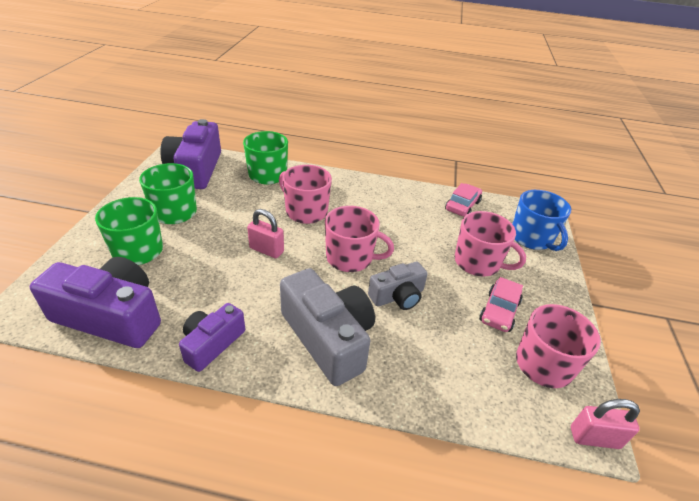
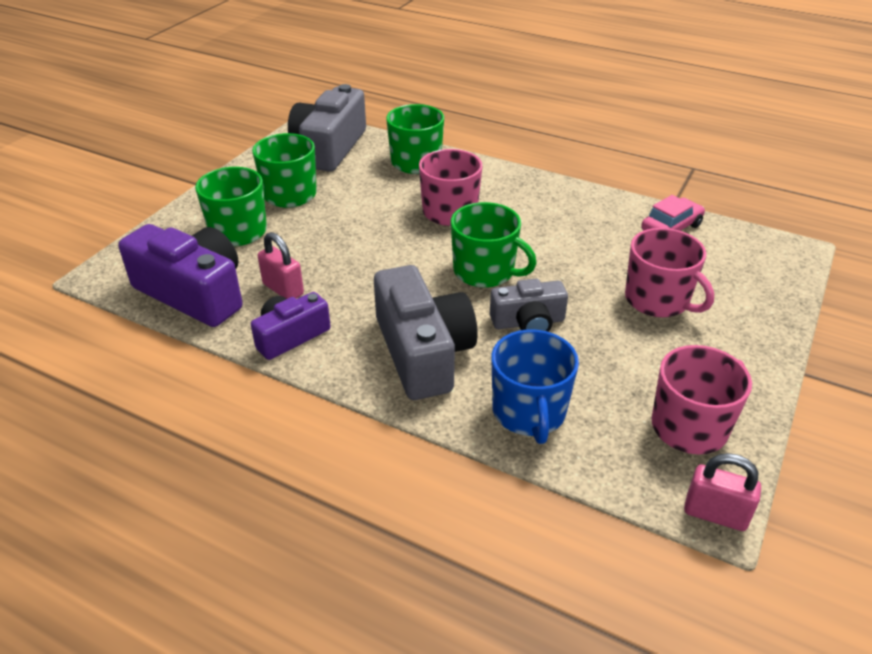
camera: 20 degrees right, 0 degrees up
purple camera [160,119,221,189] -> grey camera [288,84,366,172]
pink padlock [247,209,284,258] -> pink padlock moved to [258,232,304,299]
pink mug [325,206,394,272] -> green mug [451,202,537,288]
pink car [479,277,523,332] -> none
blue mug [512,190,571,251] -> blue mug moved to [491,329,579,444]

